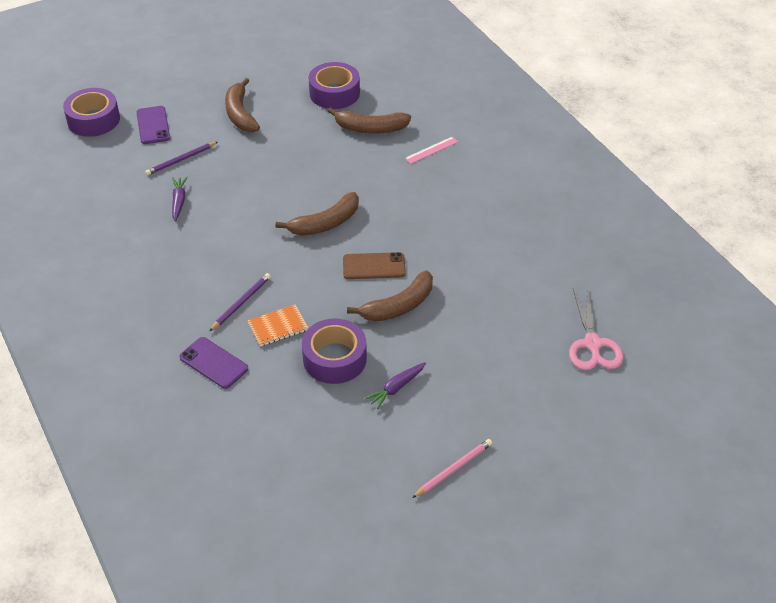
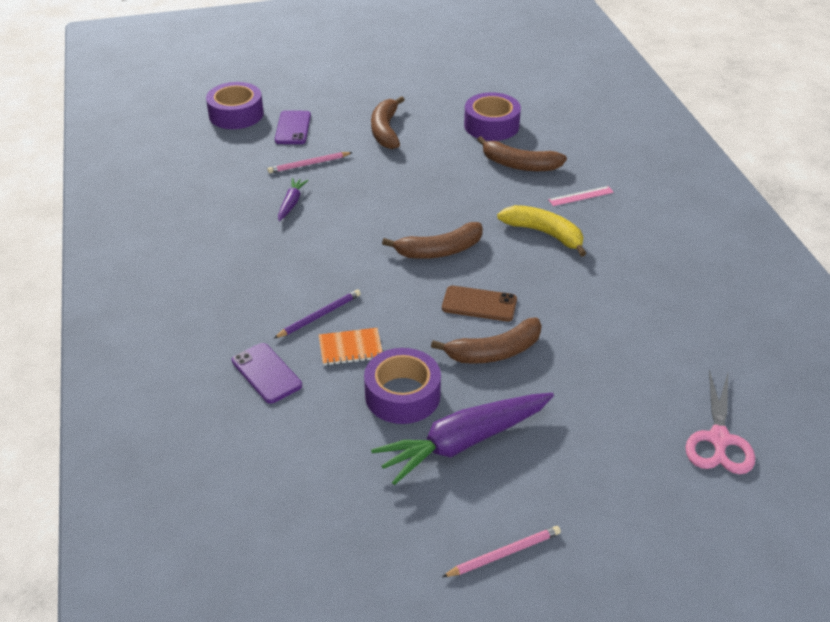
camera: 15 degrees right, 5 degrees down
purple pencil [145,142,217,175] -> pink pencil [268,152,353,173]
purple carrot [365,362,426,409] -> purple carrot [371,393,554,485], size x2.15
none -> yellow banana [497,205,587,257]

